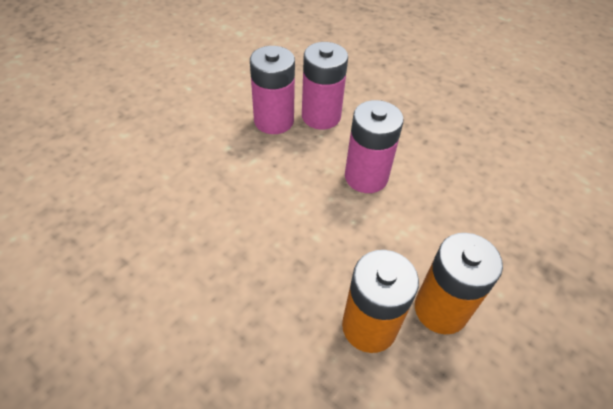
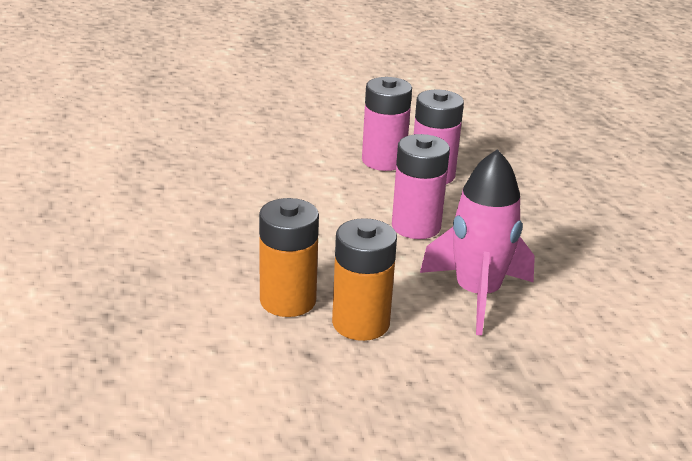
camera: 40 degrees right, 20 degrees down
none -> pink rocket [420,149,535,336]

